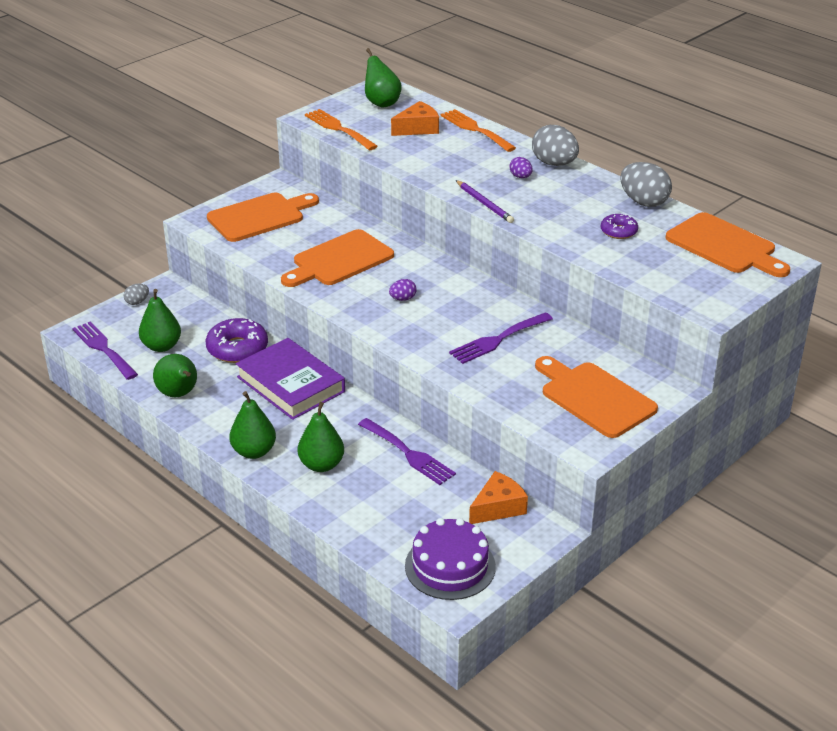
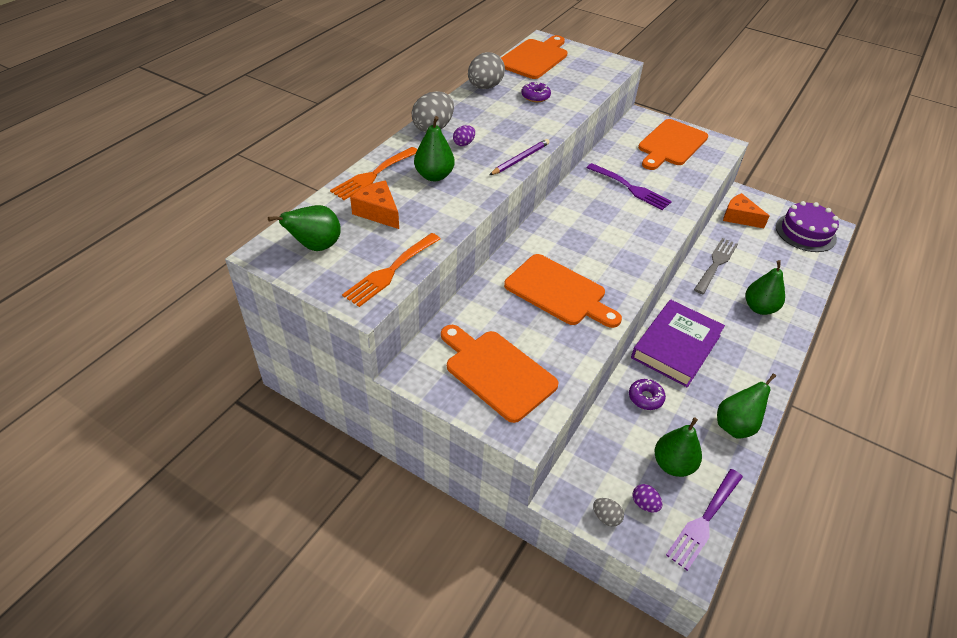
camera: 105 degrees left, 10 degrees up
purple donut [206,318,268,363] -> purple donut [629,379,666,410], size x0.58
green pear [229,391,276,459] -> green pear moved to [414,116,455,181]
purple fork [358,418,456,485] -> grey fork [694,238,738,294]
purple egg [389,279,417,301] -> purple egg moved to [632,484,663,512]

